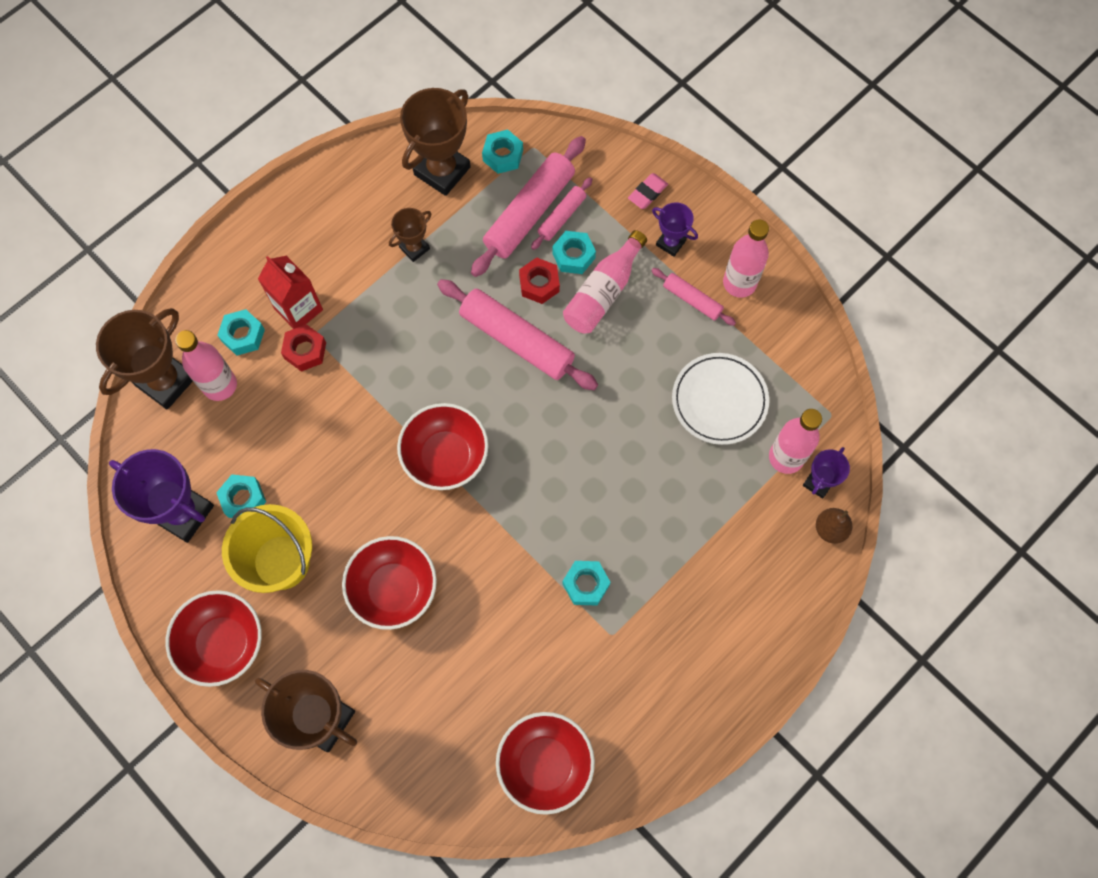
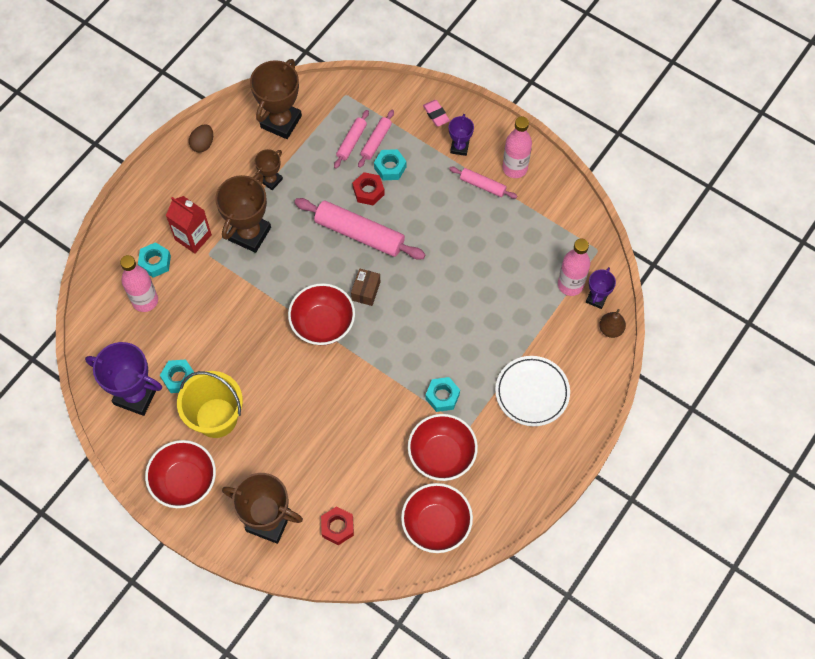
camera: 10 degrees left, 5 degrees down
brown trophy [96,308,193,410] -> brown trophy moved to [215,173,271,253]
red nut [281,324,326,372] -> red nut moved to [321,506,354,545]
red bowl [342,536,437,630] -> red bowl moved to [408,414,478,481]
pink rolling pin [471,136,586,277] -> pink rolling pin [334,110,369,169], size x0.53
turquoise nut [482,129,523,174] -> none
pink bottle [563,230,647,333] -> none
pink eraser [628,173,668,209] -> pink eraser turned 60 degrees counterclockwise [423,100,450,127]
purple trophy [652,202,698,257] -> purple trophy turned 75 degrees clockwise [449,114,474,156]
white plate [672,353,769,445] -> white plate moved to [495,356,570,426]
none -> brown egg [189,124,213,152]
none -> brown box [351,268,380,306]

